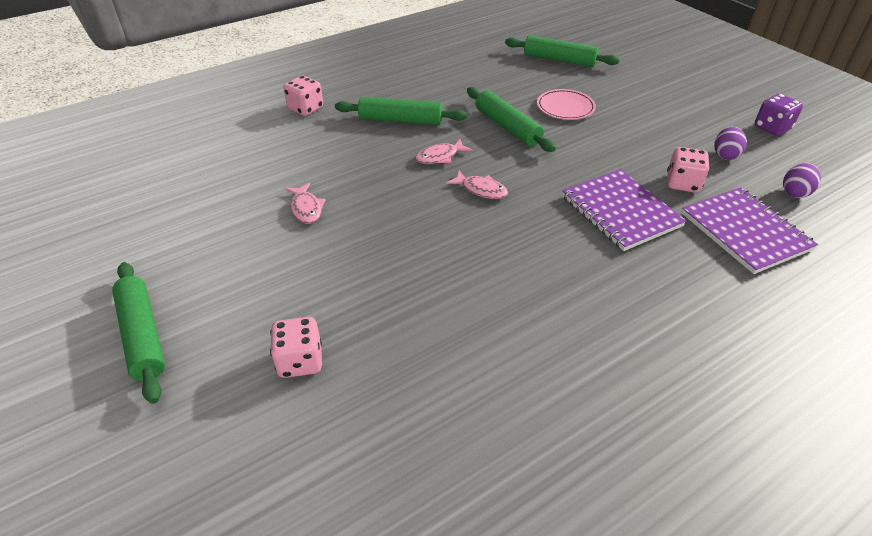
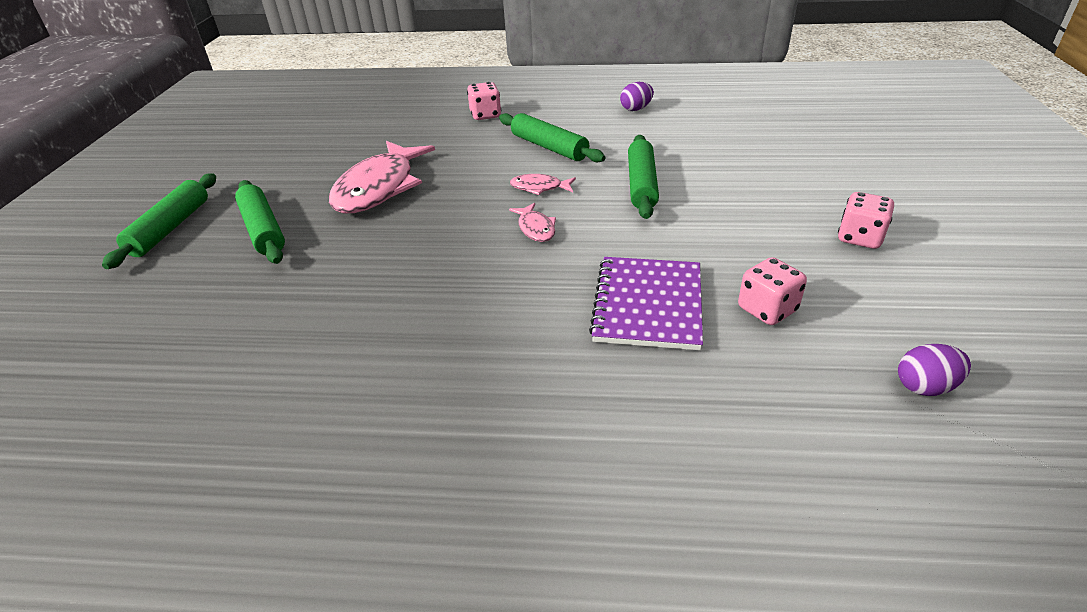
camera: 40 degrees right, 5 degrees down
pink dice [270,317,322,378] -> pink dice moved to [838,192,894,249]
pink fish [285,183,325,224] -> pink fish [329,141,435,213], size x2.25
green rolling pin [505,35,620,67] -> green rolling pin moved to [235,180,285,264]
pink plate [537,89,596,120] -> none
purple notebook [681,187,818,274] -> none
purple egg [714,126,747,160] -> purple egg moved to [620,82,654,111]
purple dice [755,94,803,136] -> none

